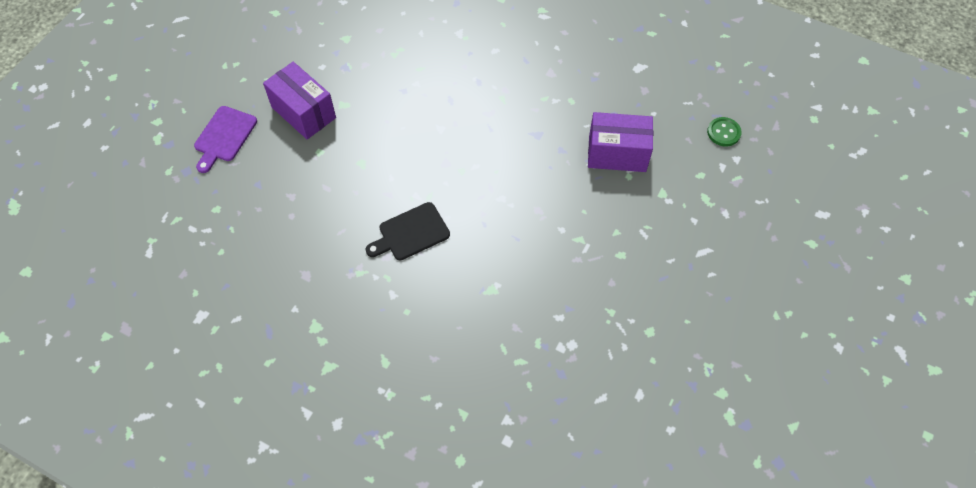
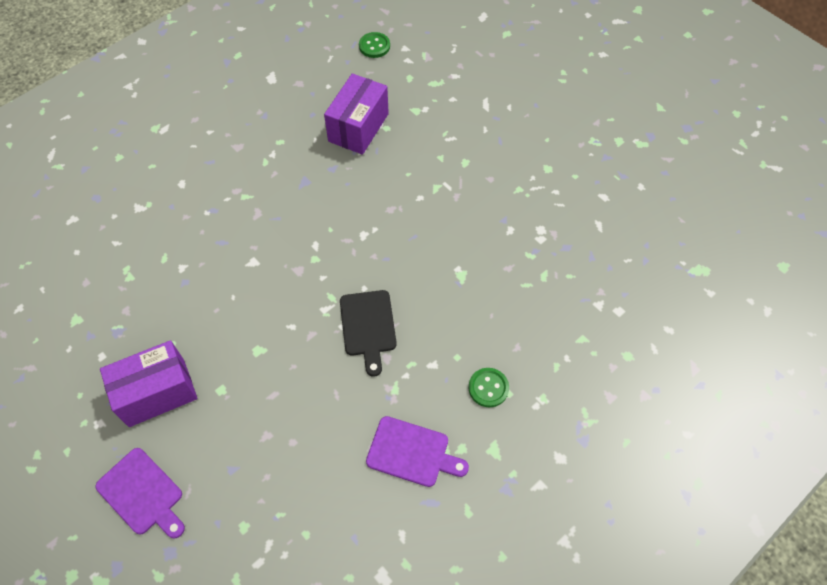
camera: 70 degrees left, 0 degrees up
none -> purple cutting board [366,416,469,487]
none -> green button [468,368,509,407]

